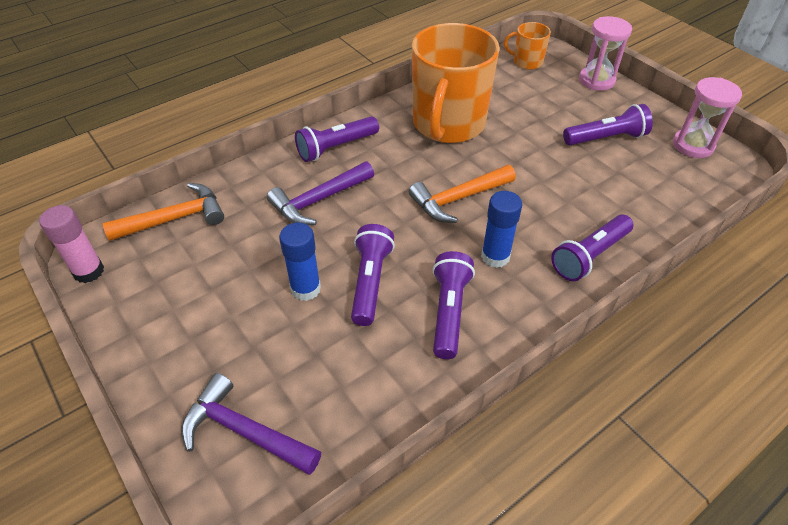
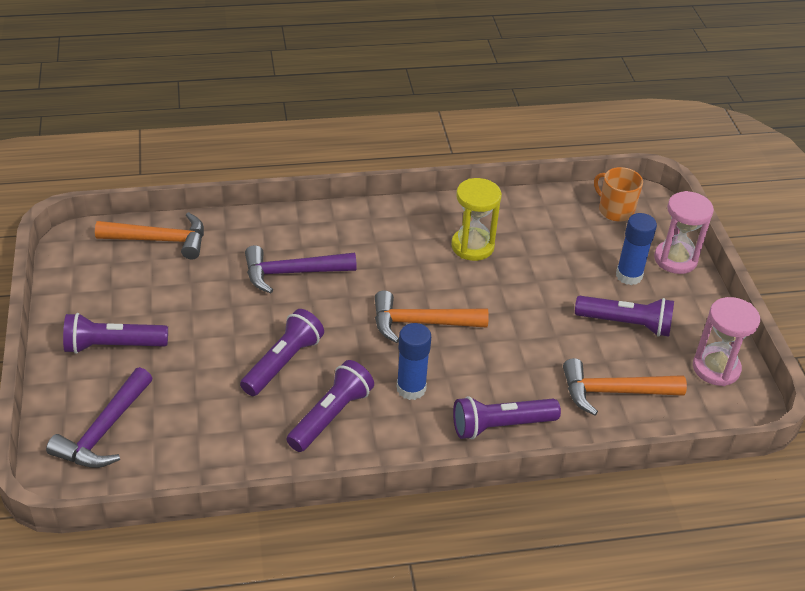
camera: 25 degrees right, 5 degrees down
pink glue stick [39,205,104,283] -> none
purple hammer [181,373,321,475] -> purple hammer turned 120 degrees counterclockwise [46,367,153,468]
blue glue stick [279,223,321,301] -> blue glue stick moved to [616,213,657,285]
purple flashlight [295,116,379,162] -> purple flashlight moved to [63,313,168,354]
orange mug [412,23,500,143] -> yellow hourglass [451,178,502,261]
none -> orange hammer [563,358,687,416]

